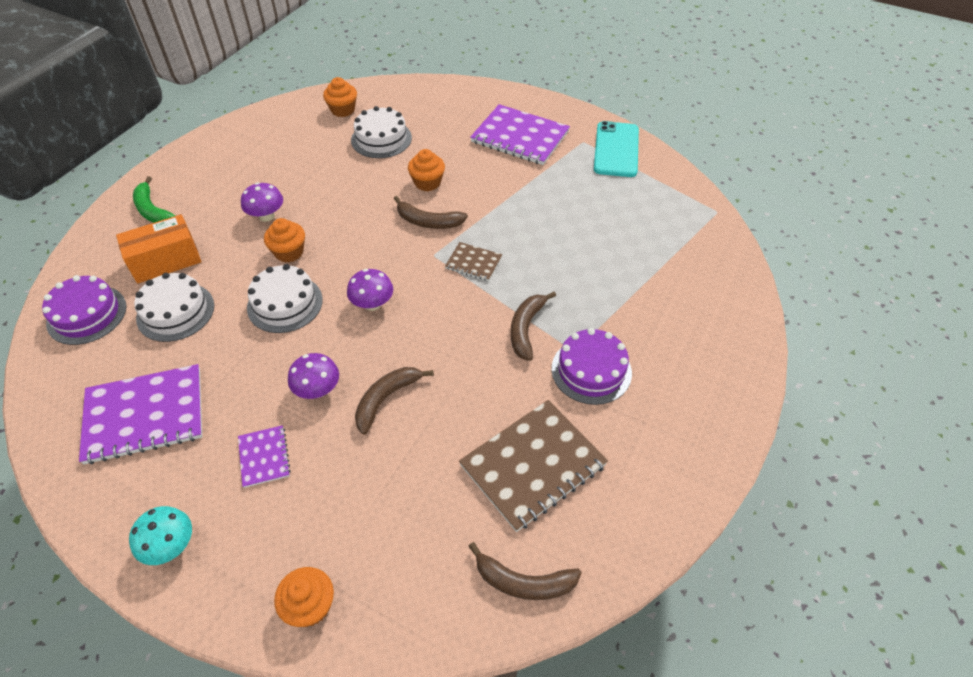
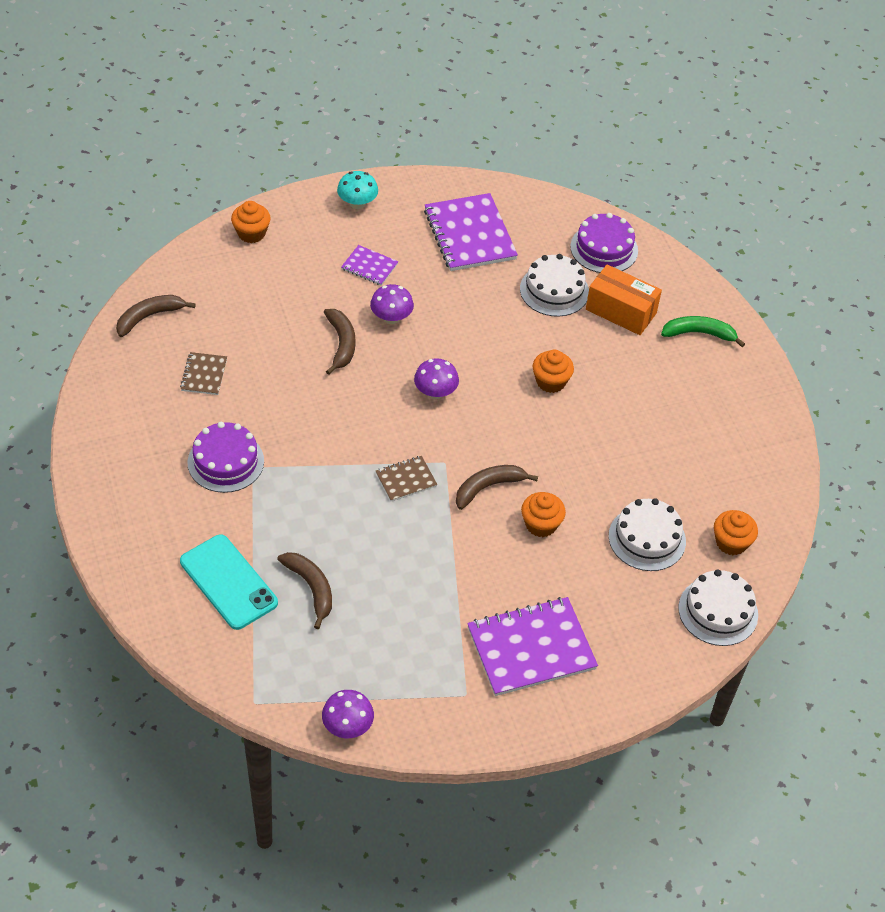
camera: 130 degrees right, 0 degrees up
purple notebook [79,364,202,464] -> purple notebook turned 45 degrees counterclockwise [424,193,518,271]
orange box [116,214,201,284] -> orange box turned 75 degrees counterclockwise [586,264,662,335]
purple mushroom [241,182,283,222] -> purple mushroom moved to [322,690,374,738]
white cake [247,264,323,333] -> white cake moved to [678,569,758,646]
brown notebook [459,400,608,532] -> brown notebook [180,352,227,395], size x0.50
brown banana [511,292,556,361] -> brown banana moved to [277,552,332,629]
turquoise phone [594,121,639,177] -> turquoise phone moved to [180,534,278,630]

